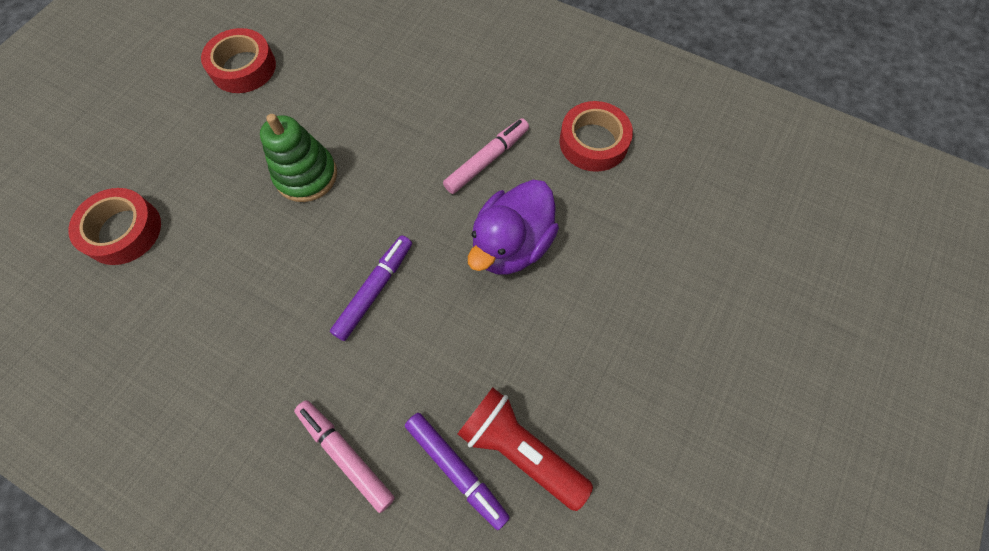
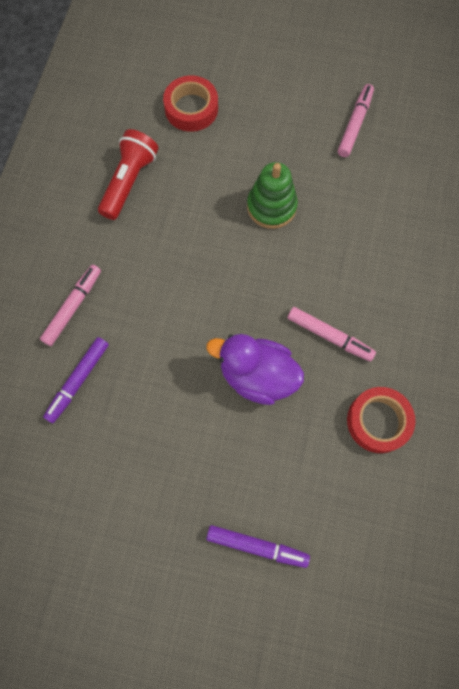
camera: 75 degrees right, 5 degrees up
red tape [201,28,276,93] -> pink marker [338,84,374,157]
purple marker [330,235,412,341] -> purple marker moved to [206,525,310,568]
red flashlight [457,387,593,511] -> red flashlight moved to [98,129,159,220]

